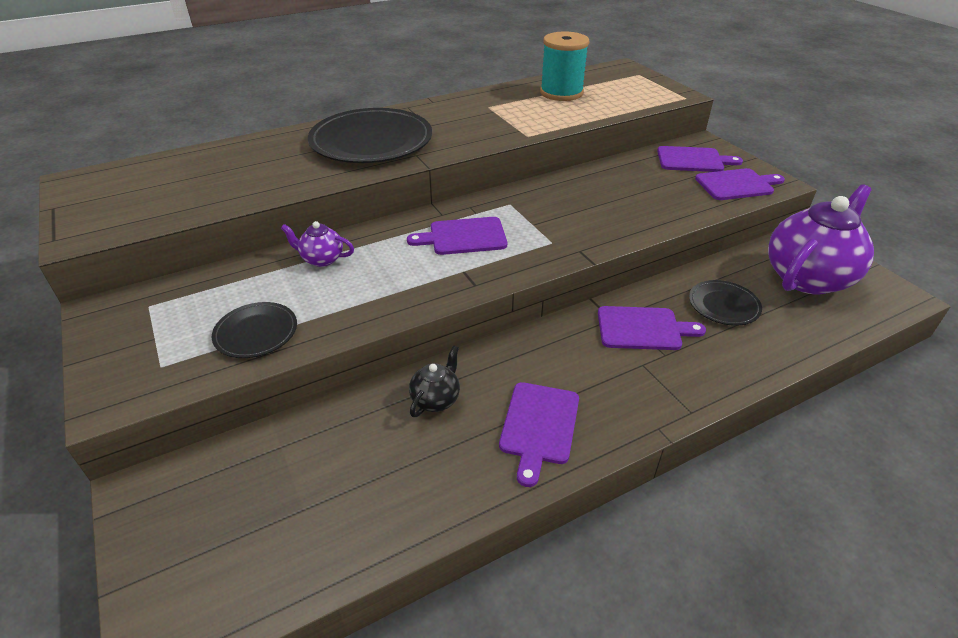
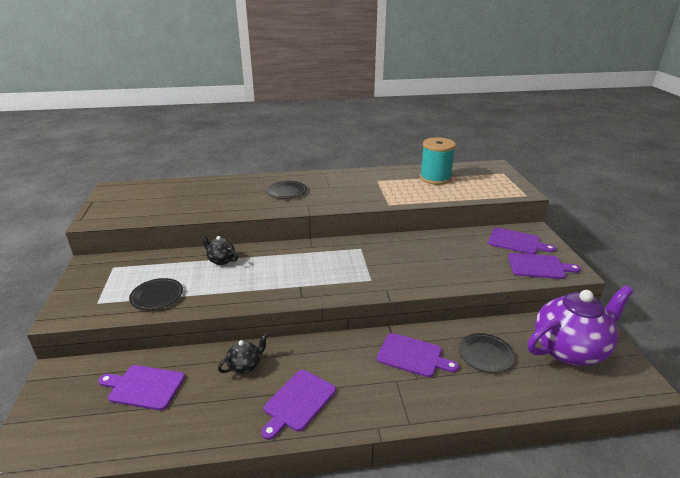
camera: 20 degrees right, 10 degrees down
purple teapot [281,221,354,267] -> black teapot [201,234,238,265]
black plate [308,108,432,163] -> black plate [266,181,307,199], size x0.50
purple cutting board [407,217,507,255] -> purple cutting board moved to [98,365,185,411]

